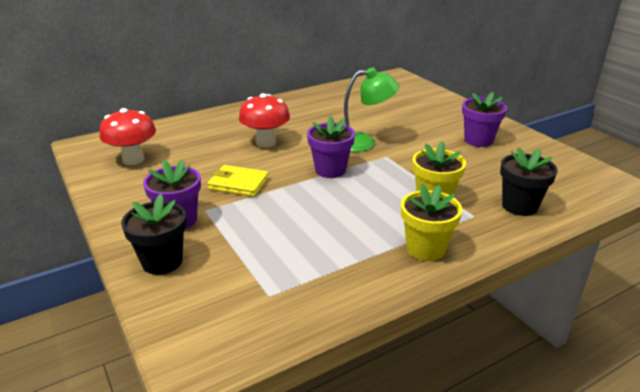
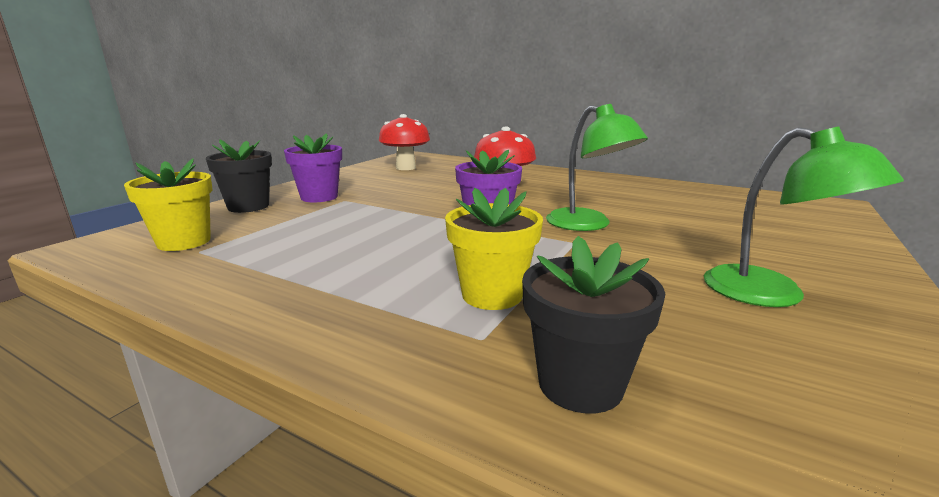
camera: 60 degrees right, 10 degrees down
yellow wallet [207,165,269,197] -> none
yellow flower pot [401,184,462,261] -> yellow flower pot moved to [124,159,213,251]
purple flower pot [462,92,507,147] -> green lamp [704,127,904,307]

